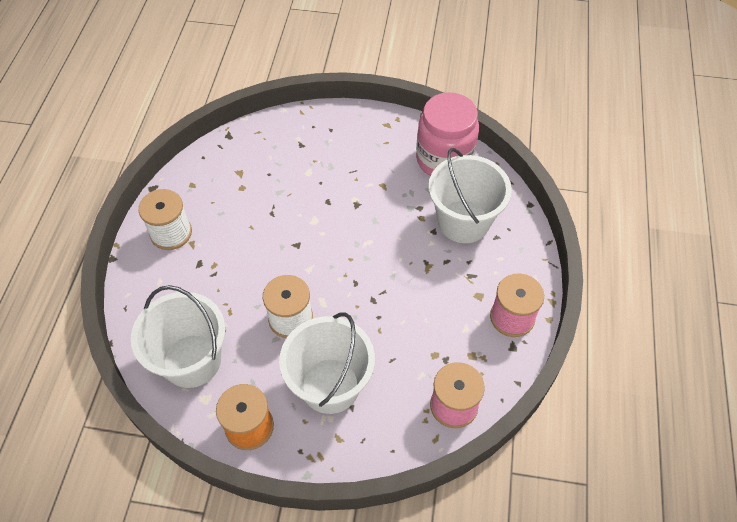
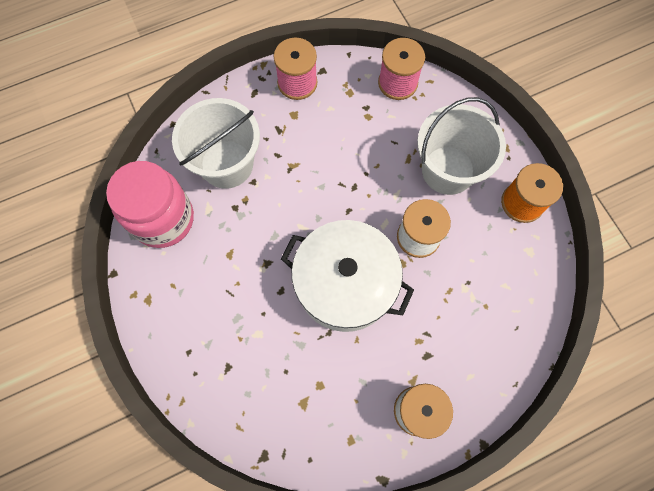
camera: 125 degrees left, 15 degrees up
white bucket [131,285,226,388] -> none
none -> white pot [281,220,414,332]

